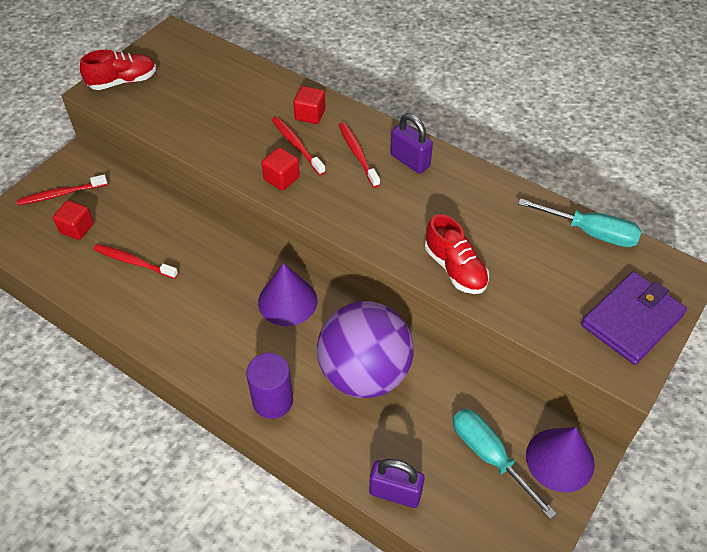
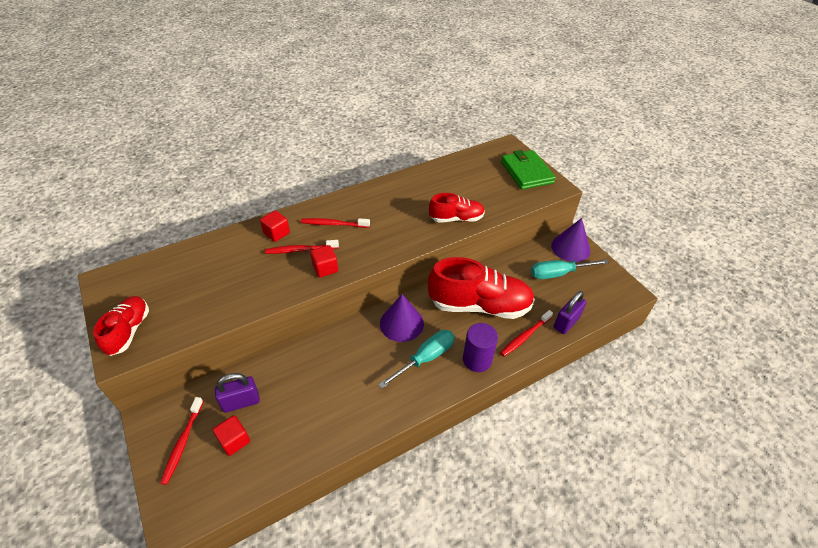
camera: 65 degrees left, 5 degrees down
red toothbrush [93,244,178,279] -> red toothbrush moved to [500,310,553,357]
purple ball [317,301,414,398] -> red shoe [428,257,535,319]
purple padlock [390,113,433,174] -> purple padlock moved to [215,373,260,413]
turquoise screwdriver [518,198,642,247] -> turquoise screwdriver moved to [378,330,455,389]
purple wallet [581,271,687,365] -> green wallet [501,150,556,190]

